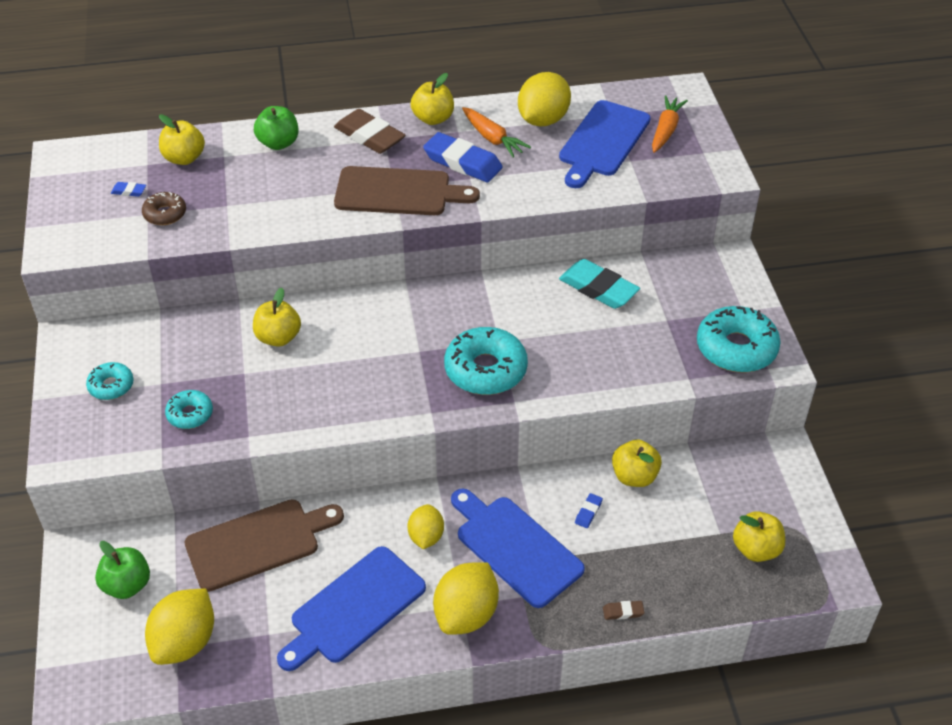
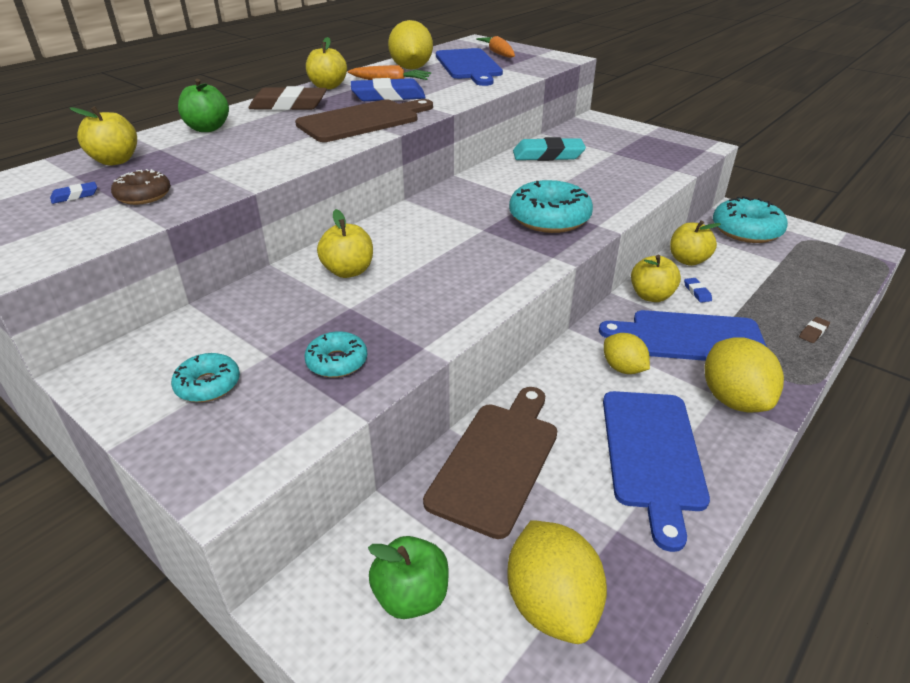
camera: 40 degrees left, 10 degrees down
turquoise donut [697,306,781,373] -> turquoise donut moved to [713,196,788,243]
yellow apple [733,511,785,562] -> yellow apple moved to [631,255,681,302]

